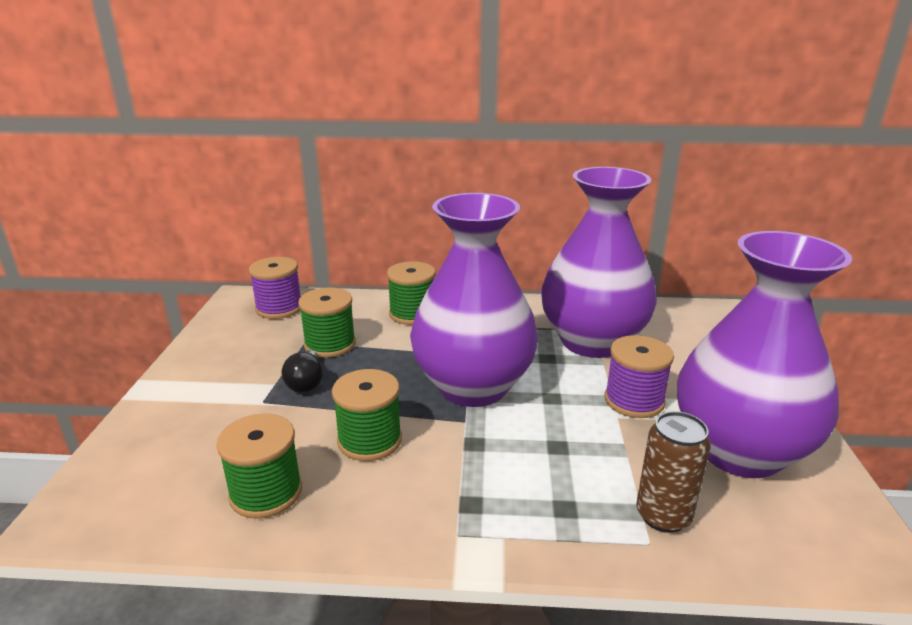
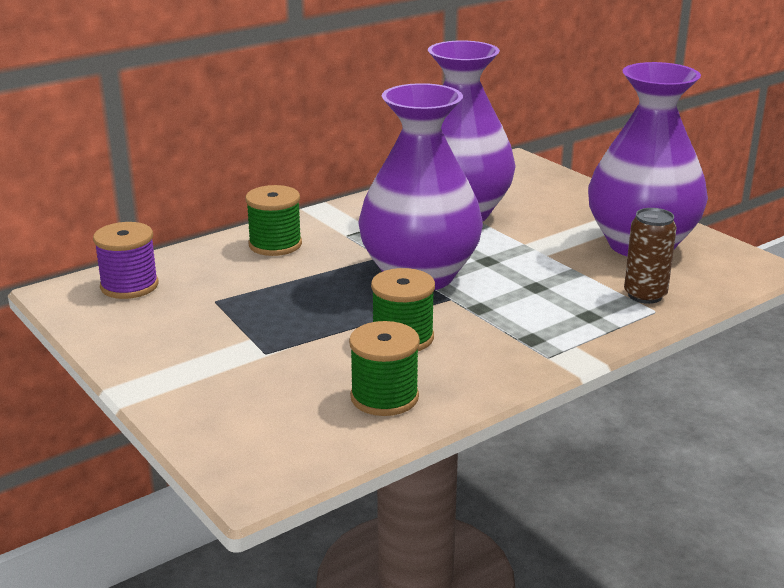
camera: 40 degrees left, 0 degrees up
black light bulb [282,350,323,393] -> none
green spool [298,287,356,358] -> none
purple spool [605,335,674,418] -> none

